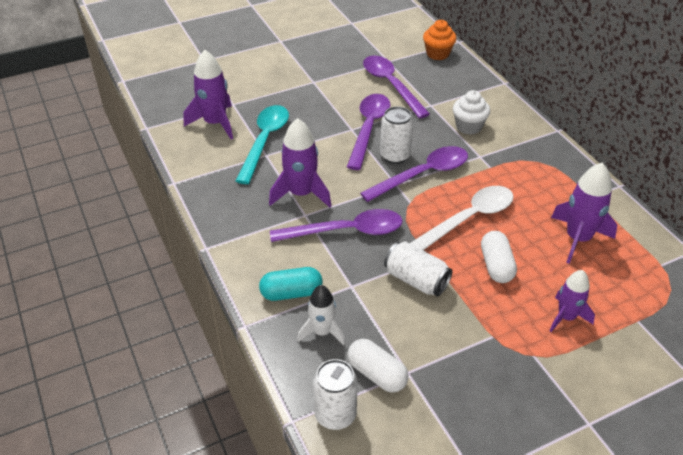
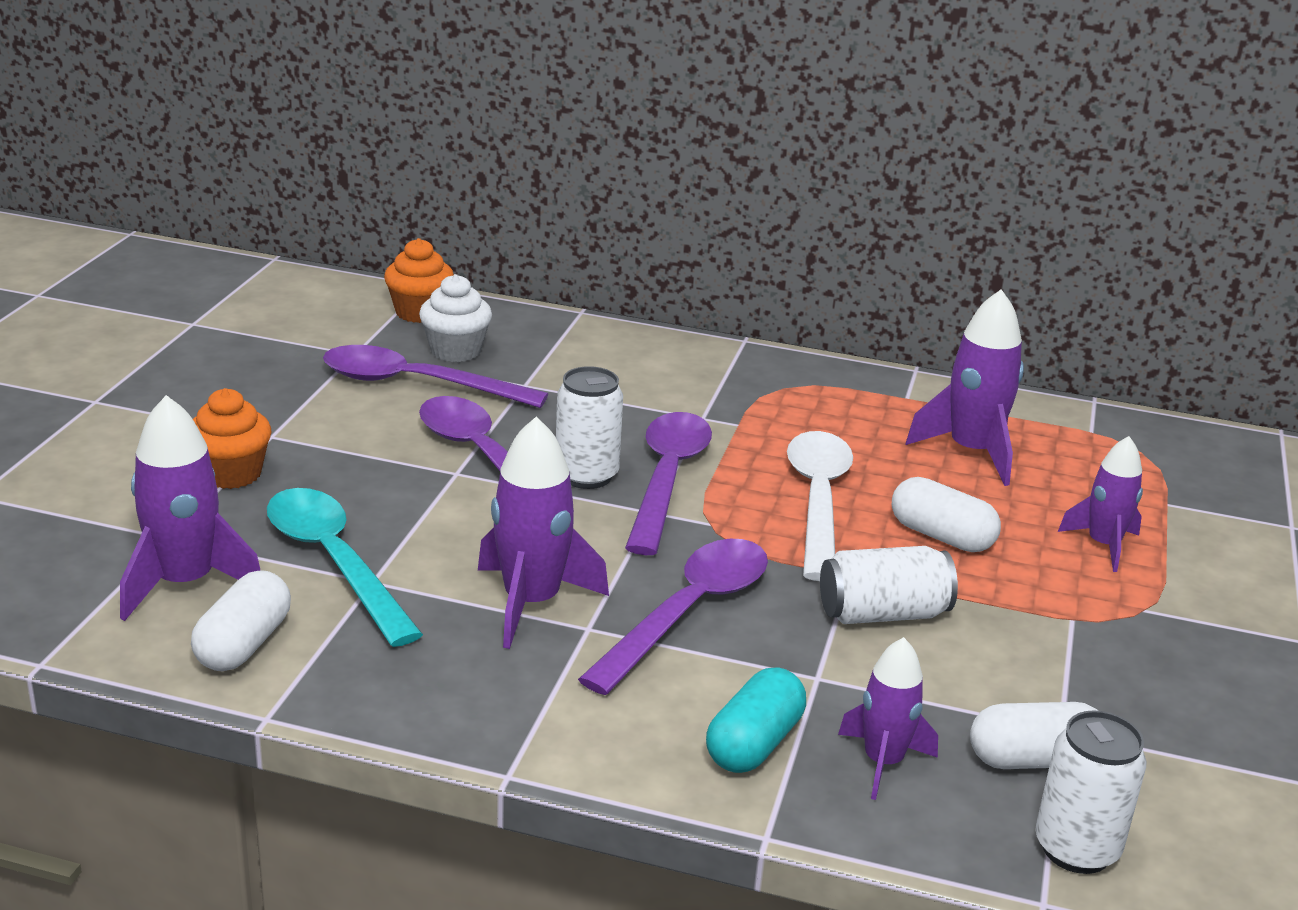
camera: 50 degrees left, 15 degrees down
white rocket [297,285,345,345] -> purple rocket [838,637,938,800]
white cupcake [453,90,490,135] -> white cupcake moved to [419,274,492,362]
none -> white capsule [191,570,291,671]
none -> orange cupcake [193,388,271,489]

